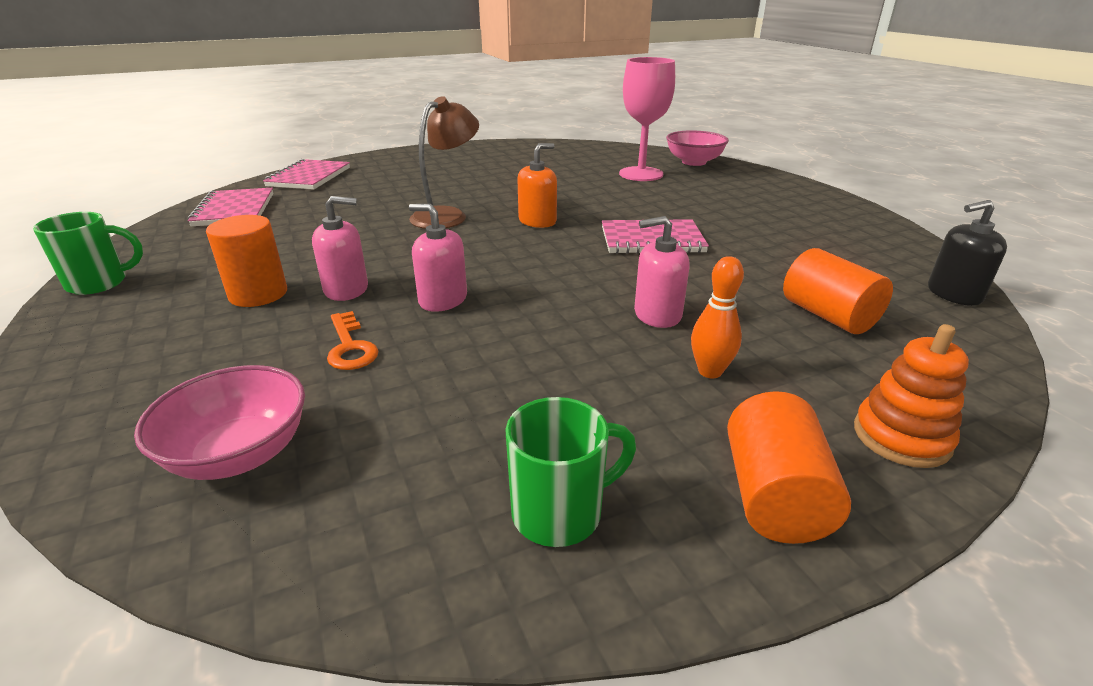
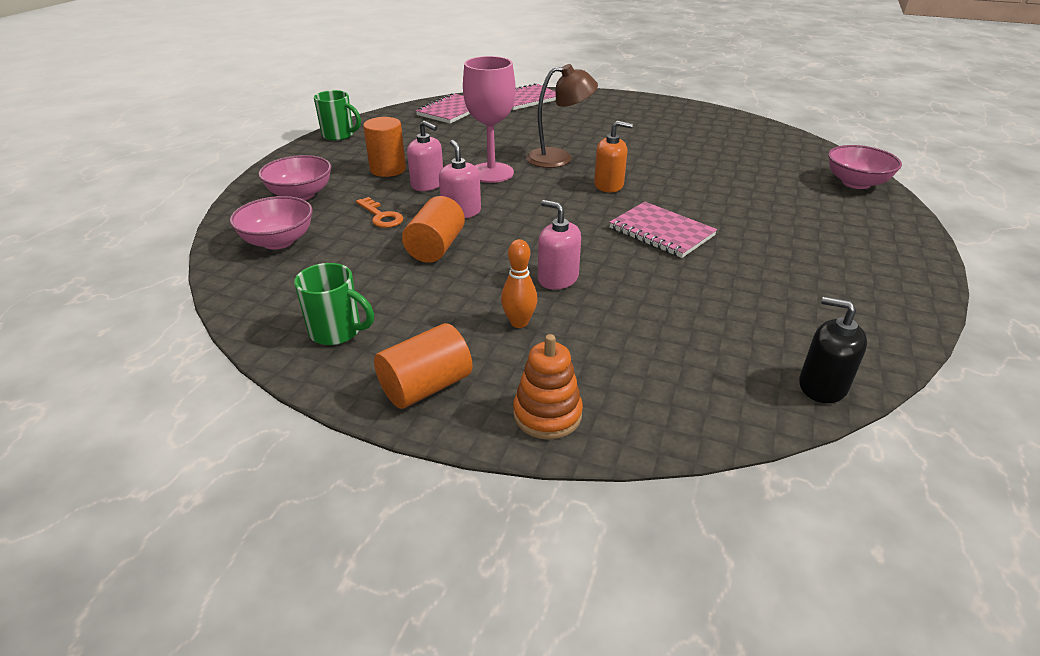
camera: 45 degrees right, 5 degrees up
orange key [327,311,379,370] -> orange key turned 60 degrees counterclockwise [356,197,403,228]
pink goblet [619,57,675,181] -> pink goblet moved to [463,56,515,183]
orange cylinder [783,248,893,334] -> orange cylinder moved to [402,196,465,263]
none -> pink bowl [258,155,331,200]

